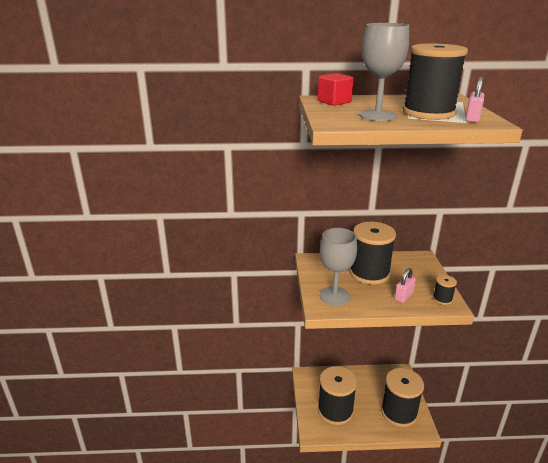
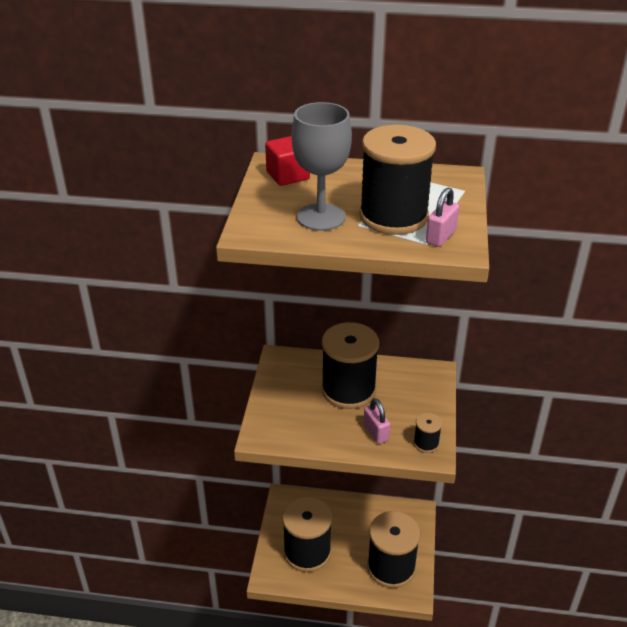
camera: 10 degrees right, 10 degrees up
grey goblet [320,228,357,306] -> none
pink padlock [394,268,416,303] -> pink padlock turned 75 degrees counterclockwise [364,398,390,444]

